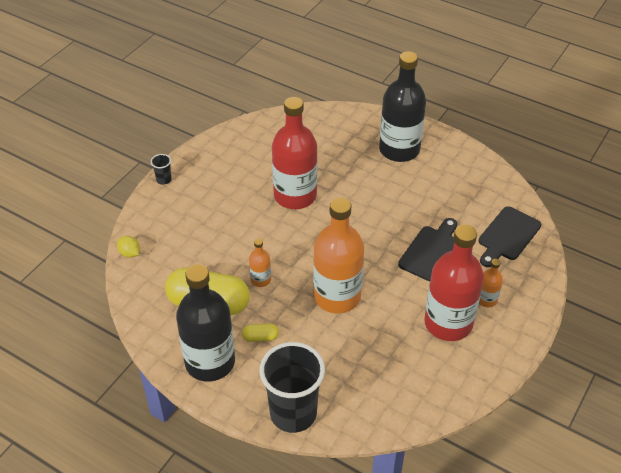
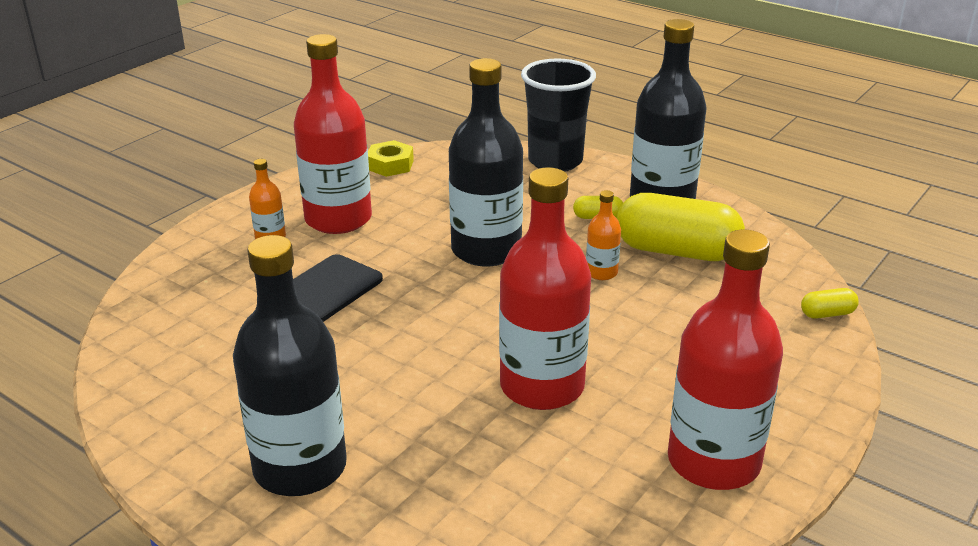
camera: 175 degrees left, 15 degrees down
yellow lemon [117,236,140,258] -> yellow capsule [801,288,859,319]
black cup [151,154,172,185] -> none
orange bottle [313,197,364,314] -> black bottle [449,58,523,266]
black cutting board [479,206,541,267] -> none
none -> yellow nut [368,140,414,177]
none -> red bottle [668,230,783,490]

